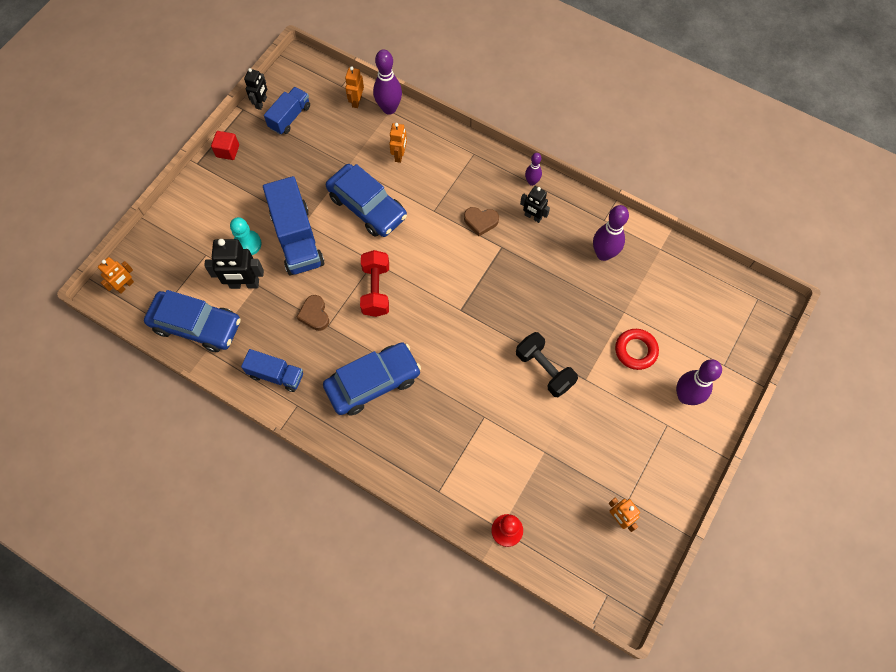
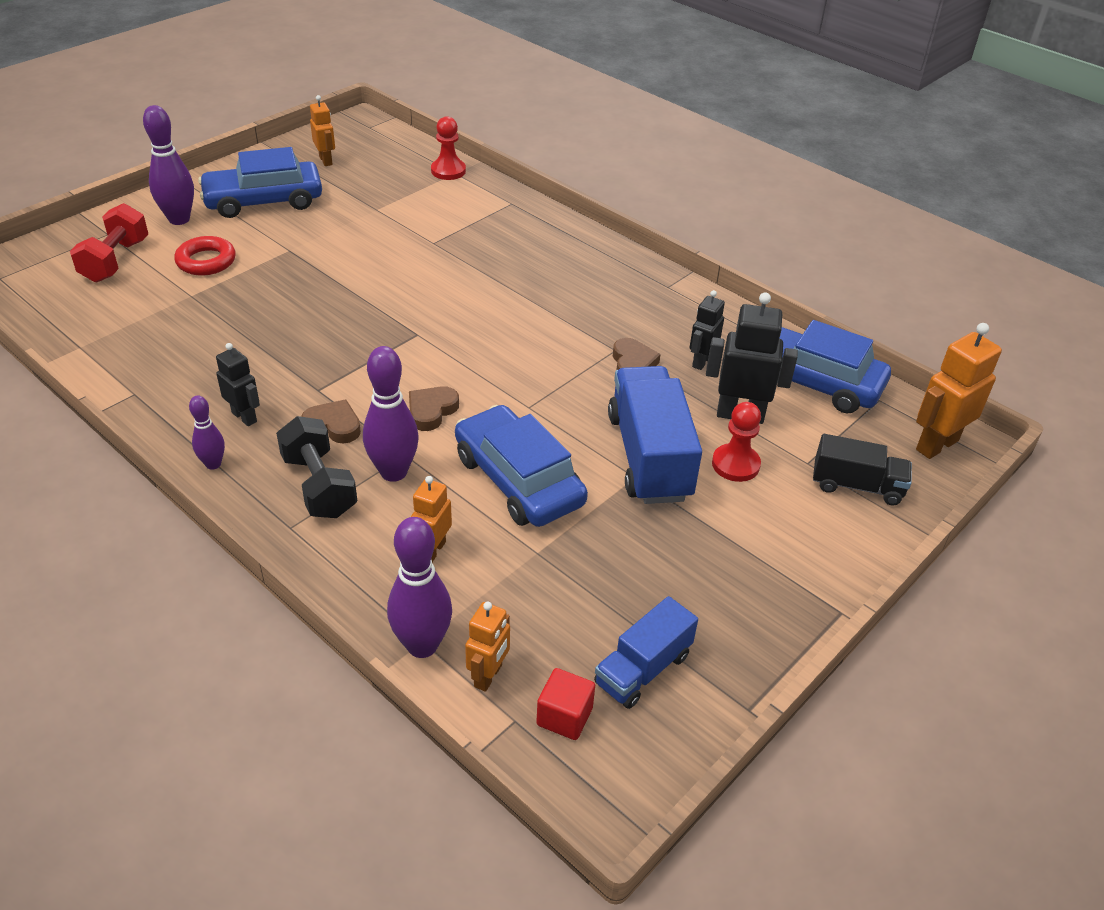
camera: 170 degrees left, 25 degrees down
orange robot [98,257,134,294] -> orange robot [916,323,1002,459], size x1.63
red cube [211,131,239,160] -> red cube moved to [536,668,595,740]
turquoise pawn [230,217,262,255] -> red pawn [712,402,761,482]
blue truck [241,349,303,392] -> none
black robot [244,68,267,110] -> black robot moved to [689,290,725,370]
blue car [323,343,421,416] -> blue car moved to [198,147,322,218]
red dumbbell [360,250,389,317] -> red dumbbell moved to [70,203,148,282]
black dumbbell [516,332,578,397] -> black dumbbell moved to [276,416,357,518]
purple bowling pin [593,205,629,261] -> purple bowling pin moved to [363,346,419,482]
none -> brown heart [409,386,459,431]
none -> black truck [813,434,912,505]

